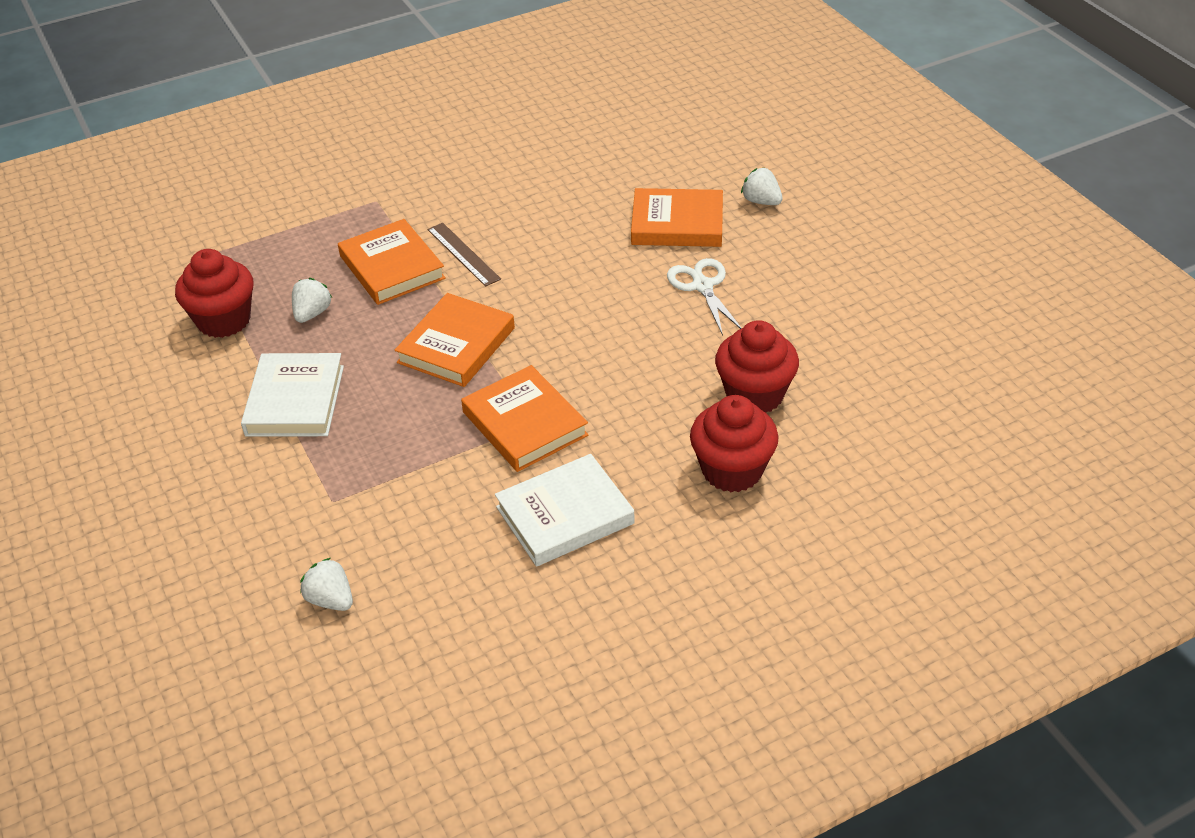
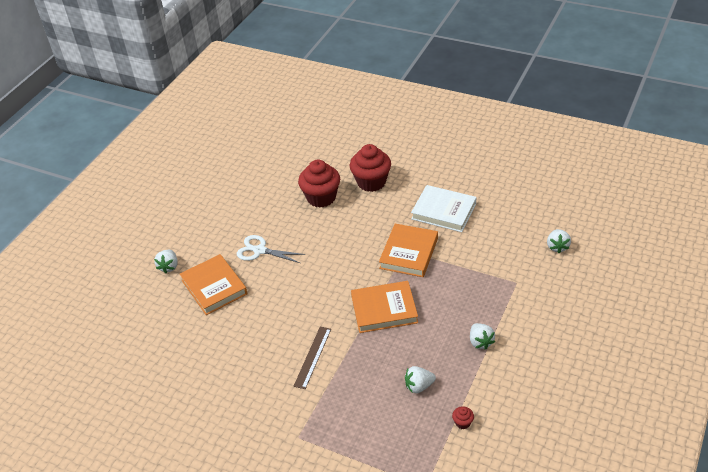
camera: 125 degrees left, 0 degrees up
red cupcake [175,249,253,338] -> red cupcake [452,406,474,429], size x0.40
white book [241,353,344,437] -> white strawberry [470,323,495,350]
orange book [338,219,446,305] -> none
white scissors [667,258,742,336] -> white scissors turned 75 degrees clockwise [237,235,305,263]

